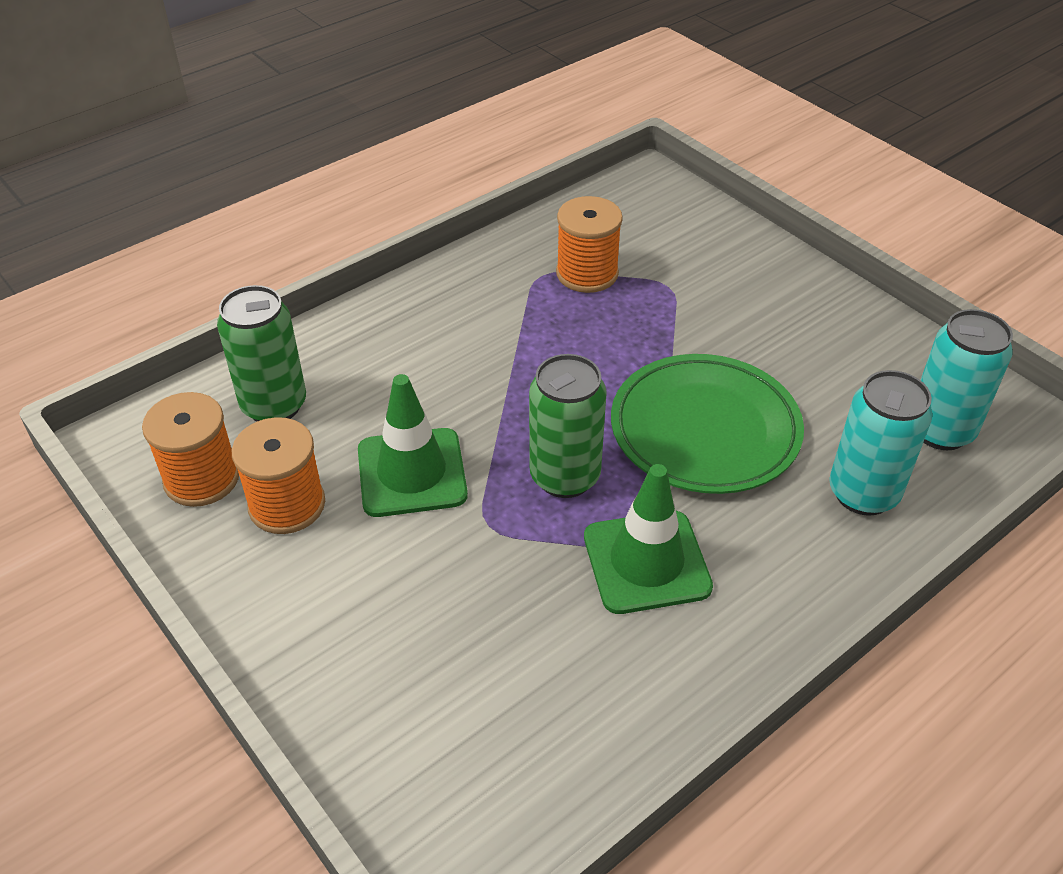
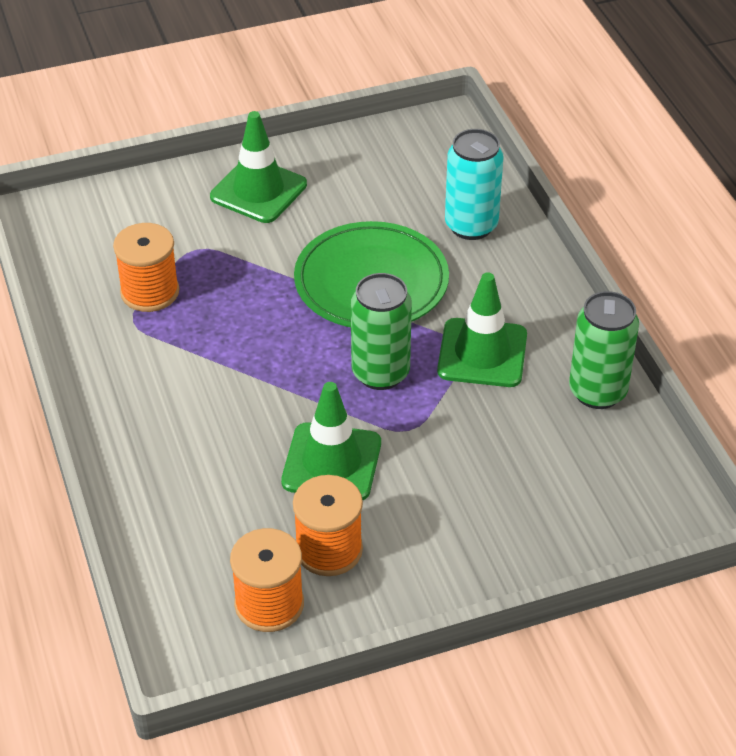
camera: 70 degrees left, 0 degrees up
green can [217,285,306,421] -> green can moved to [569,291,639,409]
turquoise can [921,309,1013,450] -> none
none -> green traffic cone [210,111,307,223]

